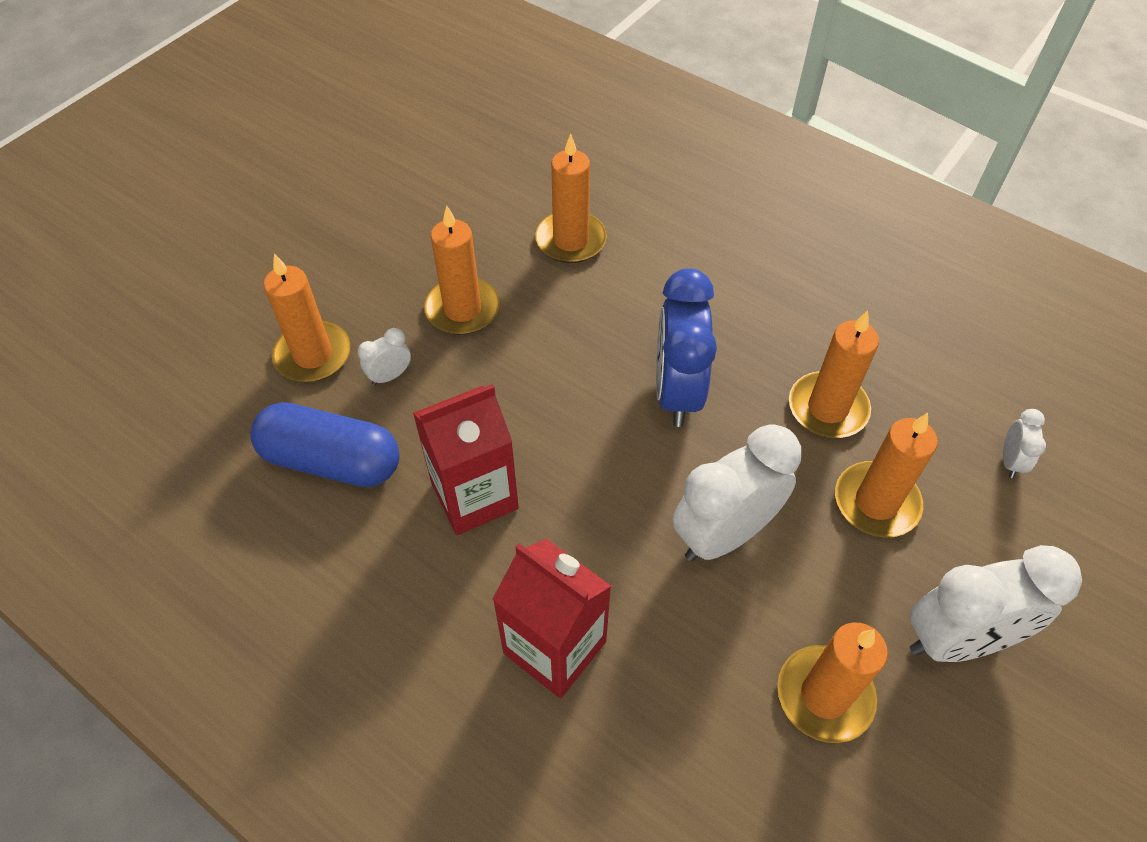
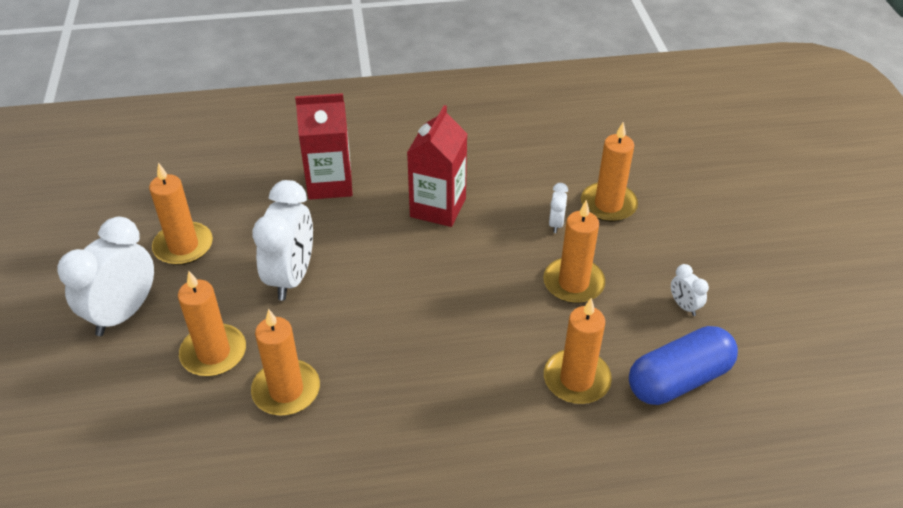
camera: 135 degrees right, 10 degrees down
blue capsule [250,402,399,487] -> blue capsule moved to [629,326,738,405]
blue clock [656,268,717,427] -> none
white clock [1003,409,1046,478] -> white clock moved to [671,264,709,316]

